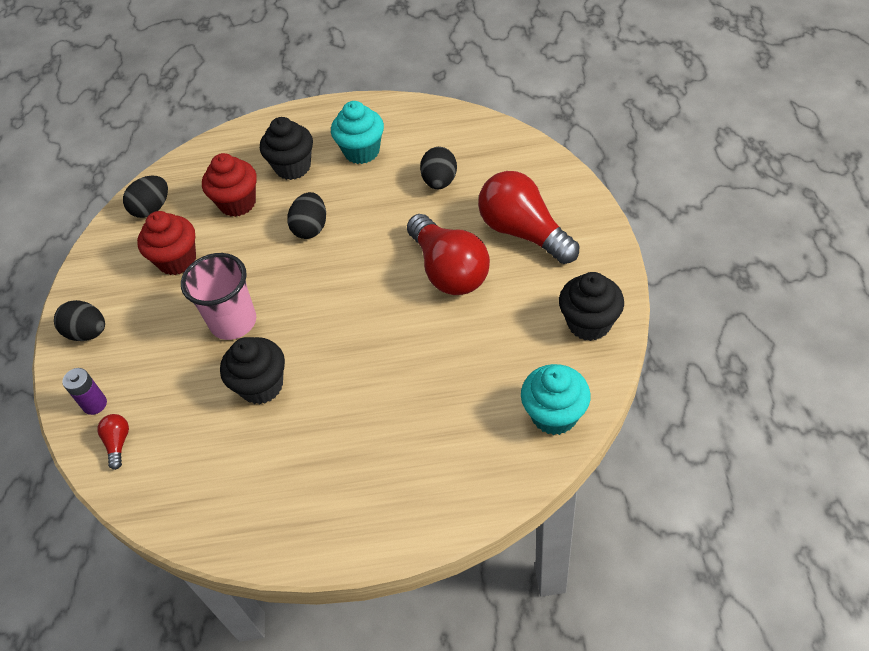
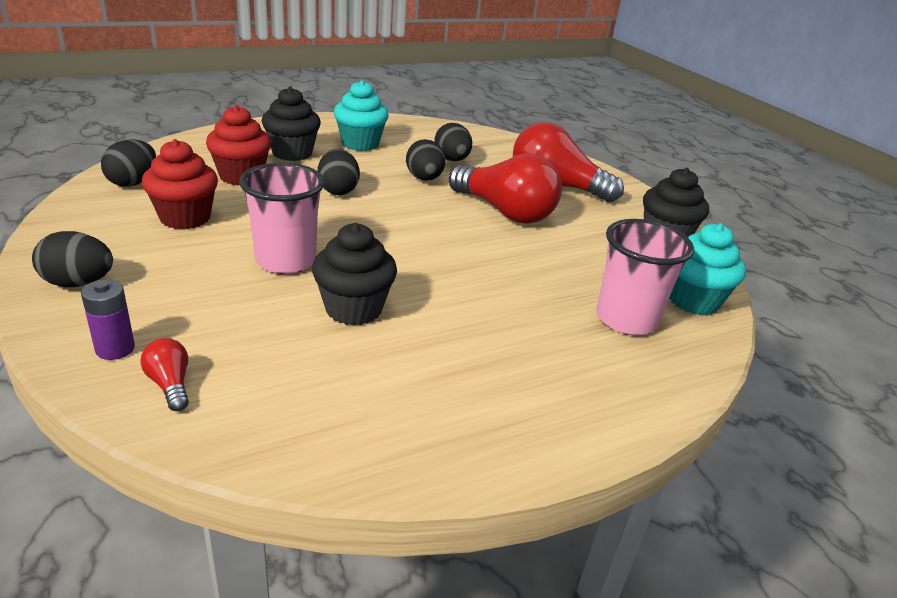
camera: 30 degrees left, 20 degrees down
none -> black egg [406,139,445,181]
none -> pink cup [596,219,694,335]

